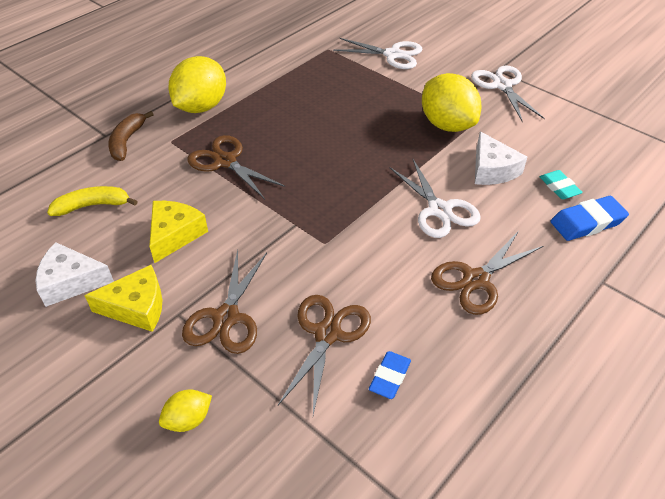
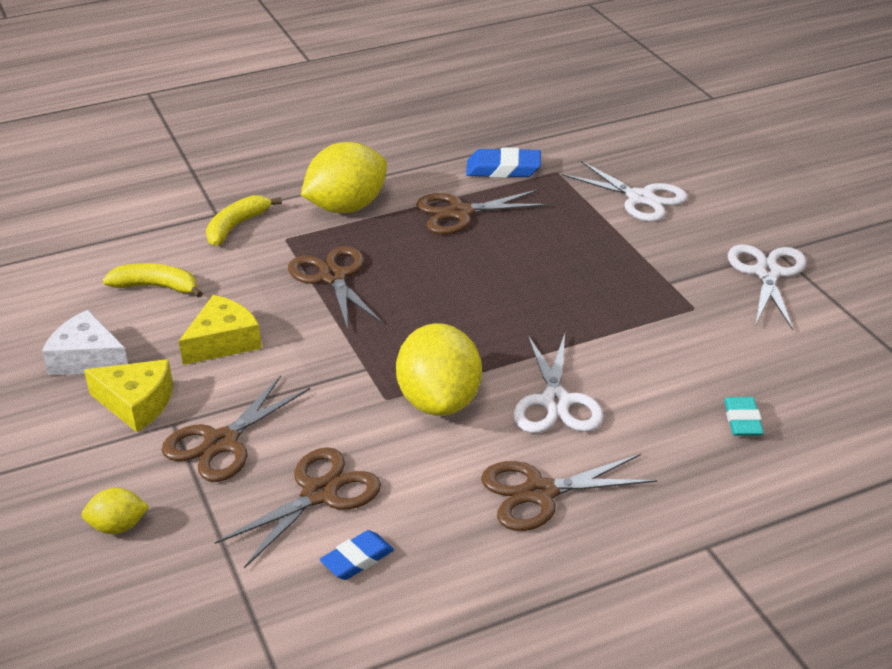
camera: 25 degrees right, 10 degrees down
brown banana [108,111,154,161] -> yellow banana [206,195,282,246]
yellow lemon [422,73,482,132] -> yellow lemon moved to [396,323,482,416]
white cheese [475,132,527,185] -> none
blue eraser [550,196,629,241] -> blue eraser moved to [466,148,541,178]
none -> brown scissors [416,189,549,234]

